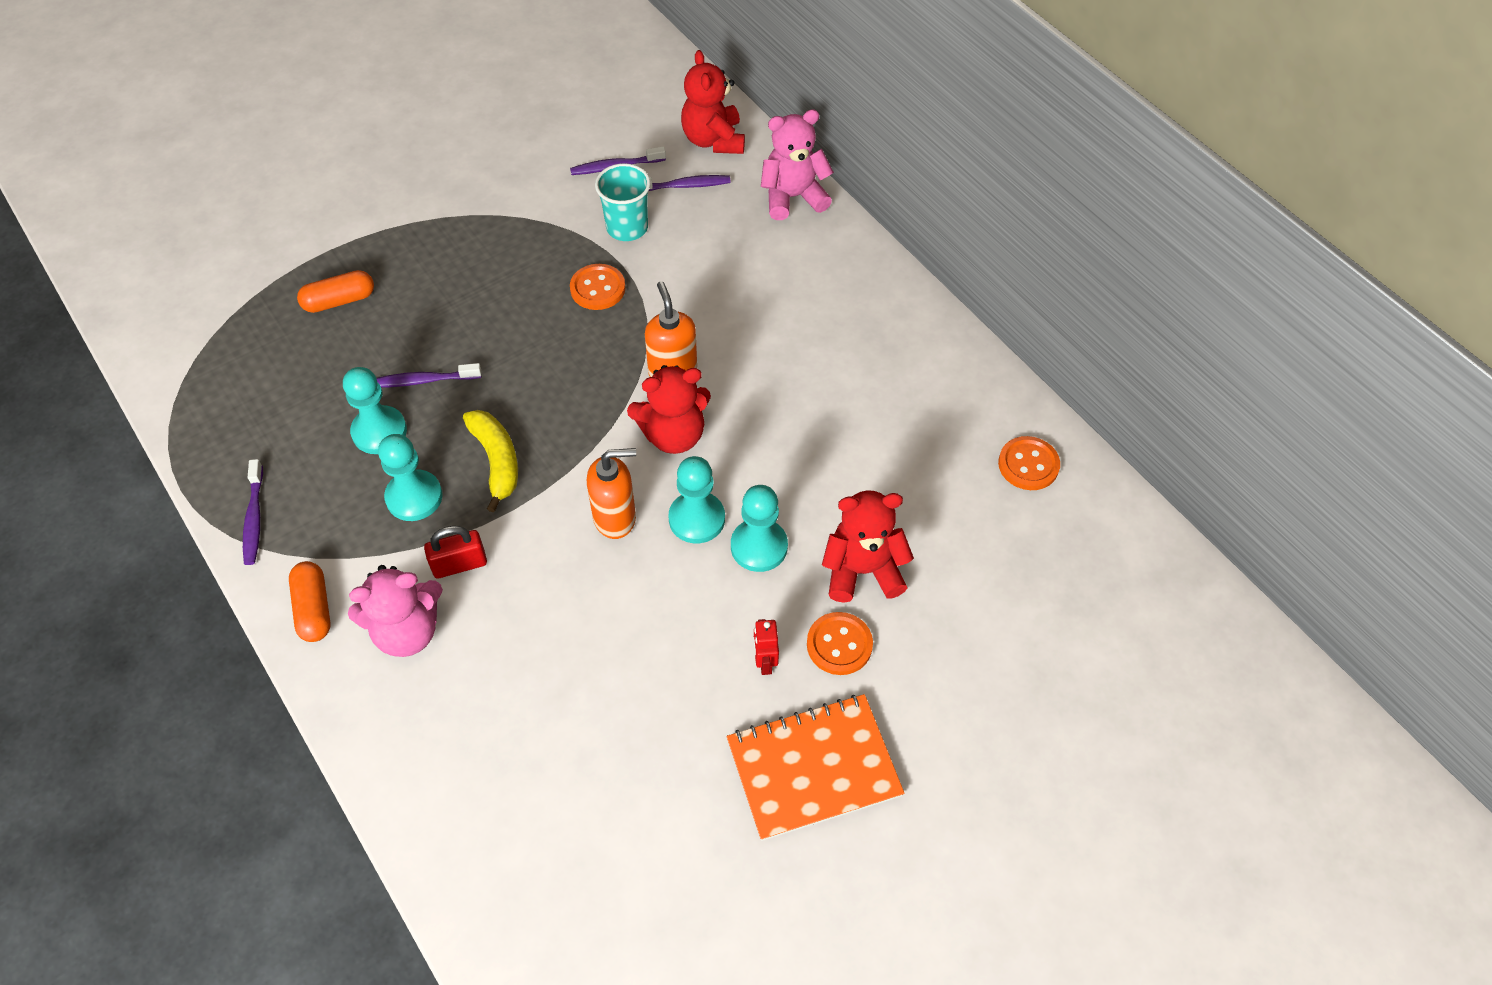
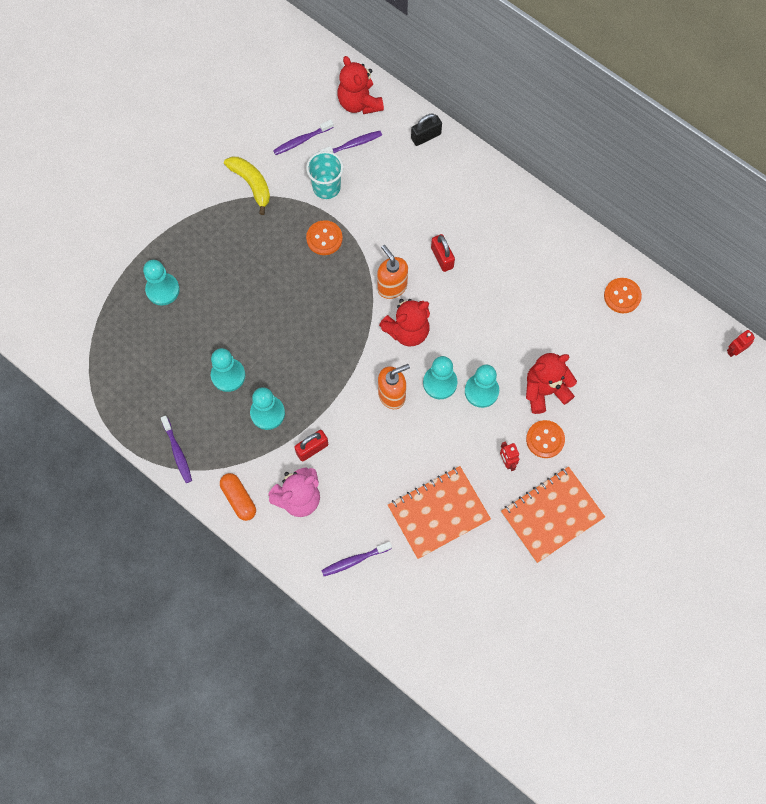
camera: 15 degrees left, 15 degrees up
orange capsule [297,270,374,313] -> turquoise pawn [143,260,180,306]
purple toothbrush [377,363,481,387] -> purple toothbrush moved to [321,542,392,576]
yellow banana [463,410,518,512] -> yellow banana moved to [224,157,270,215]
pink teddy bear [761,109,834,220] -> black padlock [411,114,442,146]
none -> orange notebook [388,466,491,559]
none -> red padlock [431,234,455,272]
none -> red robot [727,330,755,357]

